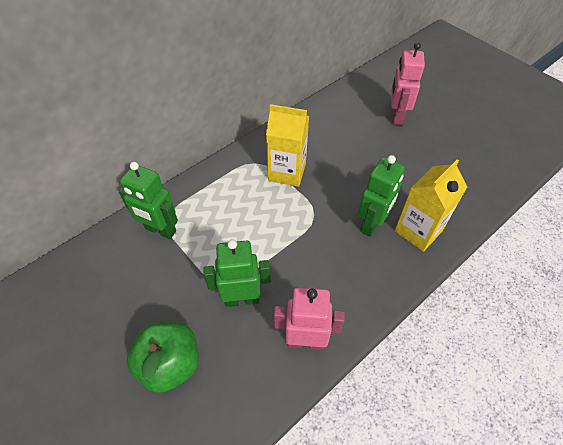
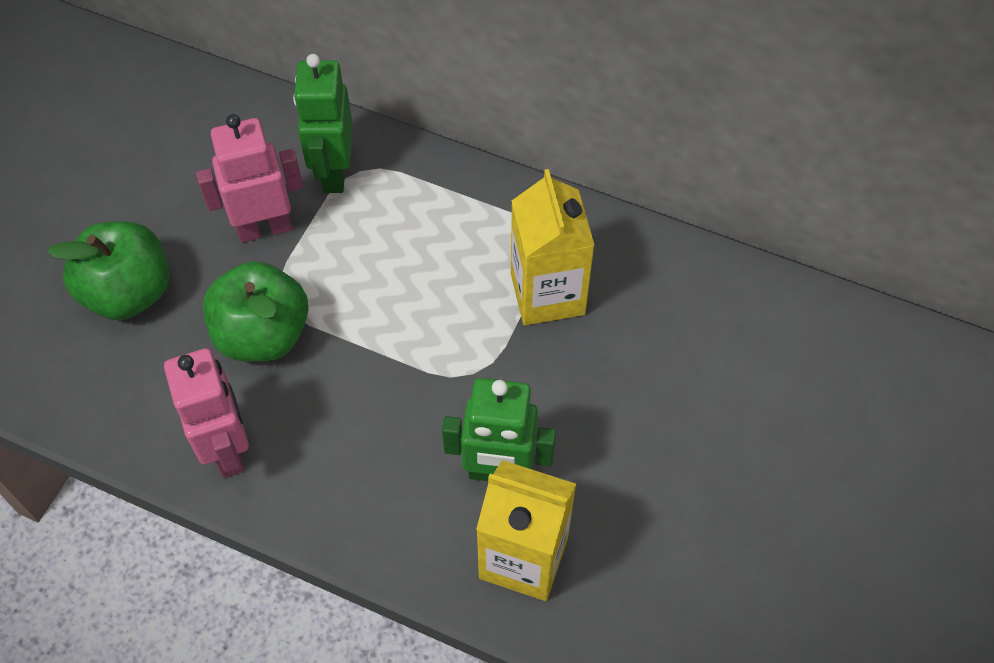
camera: 65 degrees right, 5 degrees up
green robot [204,239,271,307] -> green apple [203,261,309,362]
pink robot [391,42,425,125] -> pink robot moved to [196,114,303,243]

